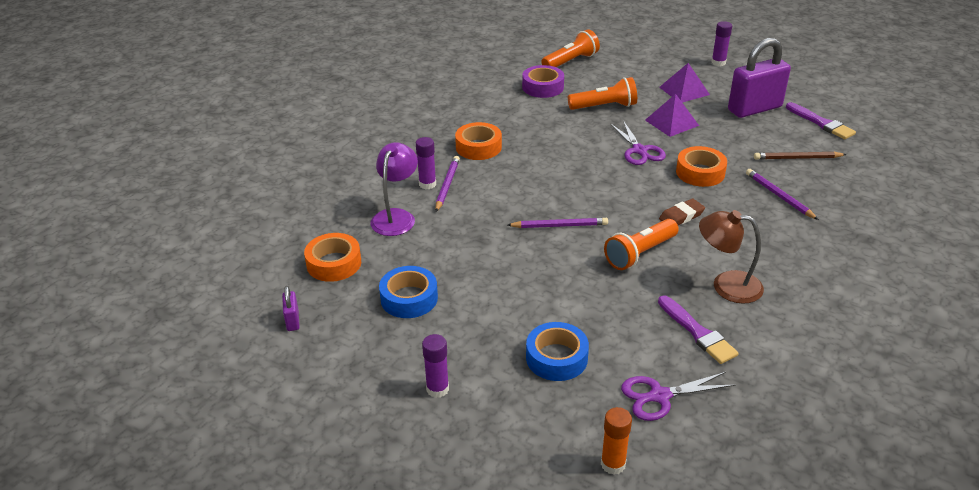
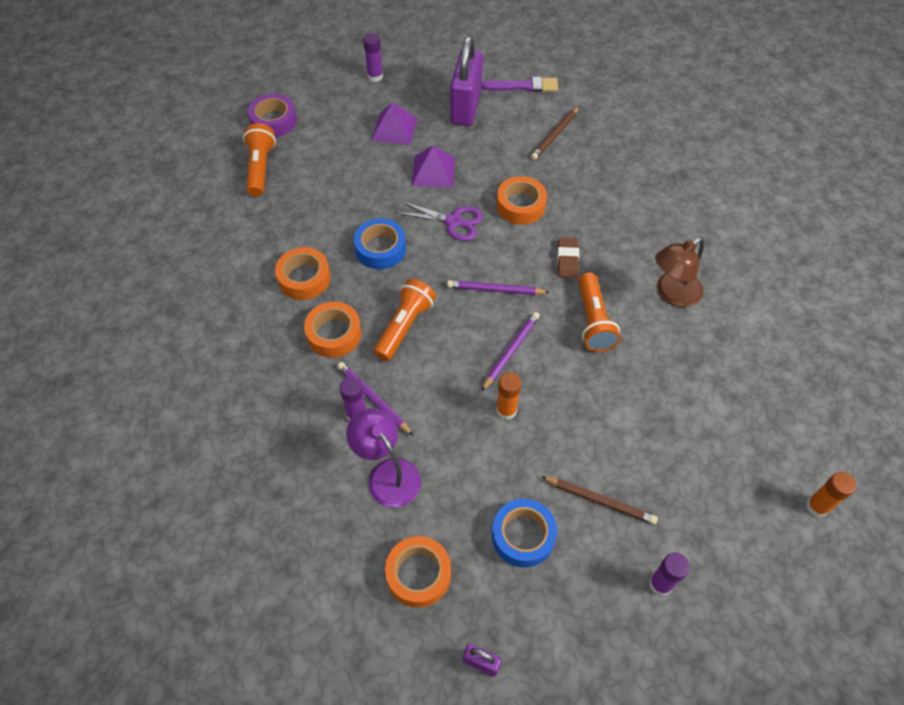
camera: 55 degrees left, 20 degrees up
purple tape [522,65,564,98] -> purple tape moved to [248,94,297,137]
blue tape [526,322,589,381] -> blue tape moved to [354,218,406,269]
orange flashlight [568,77,637,110] -> orange flashlight moved to [373,279,436,361]
purple scissors [621,372,736,421] -> none
purple brush [658,295,739,364] -> none
purple pencil [746,169,819,220] -> purple pencil moved to [447,280,550,295]
none -> orange tape [275,247,331,300]
none -> orange glue stick [496,372,522,420]
none -> brown pencil [541,476,658,525]

